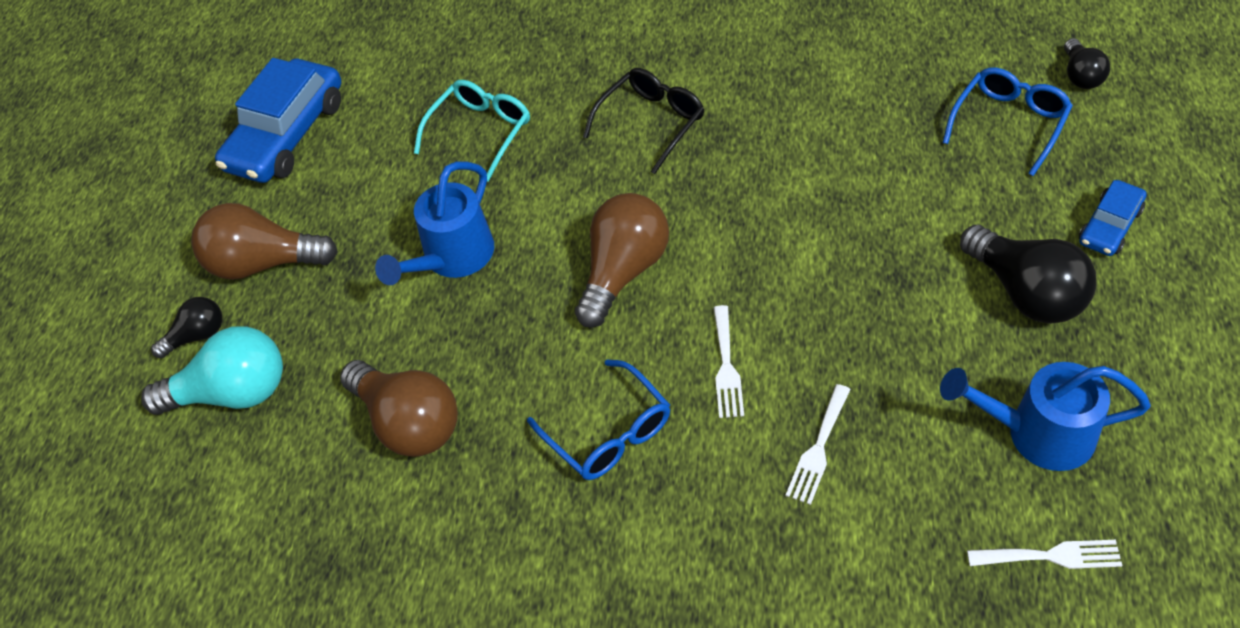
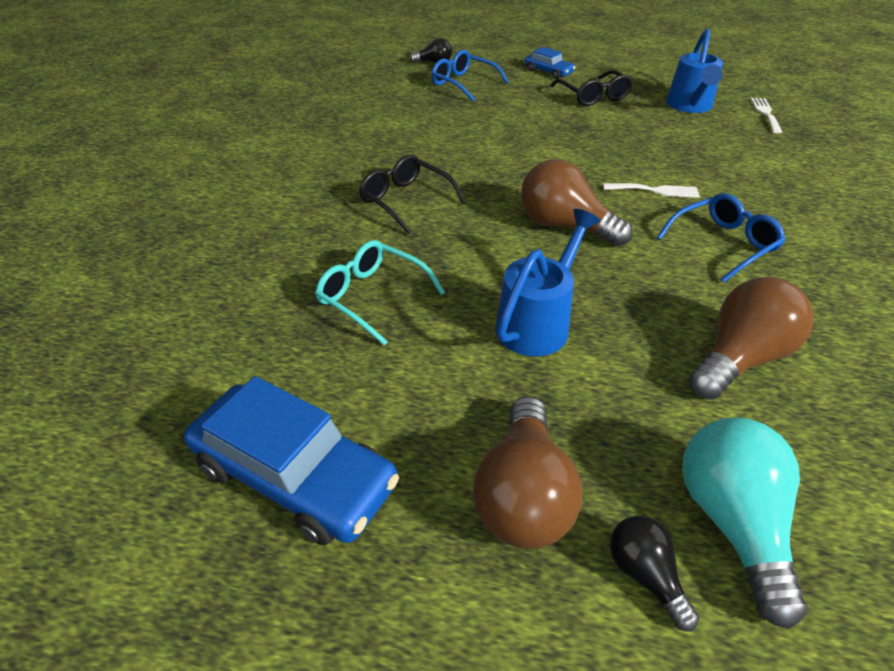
camera: 90 degrees left, 10 degrees down
blue watering can [375,162,494,285] -> blue watering can turned 90 degrees counterclockwise [495,209,600,356]
white fork [786,384,851,505] -> none
black light bulb [960,225,1096,324] -> black glasses [551,70,633,106]

